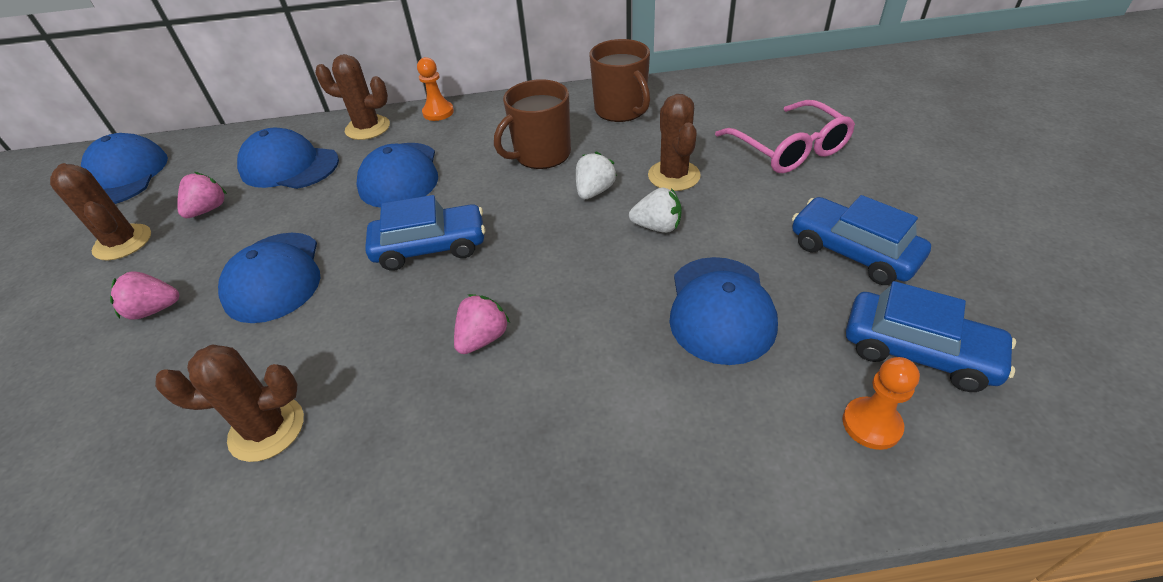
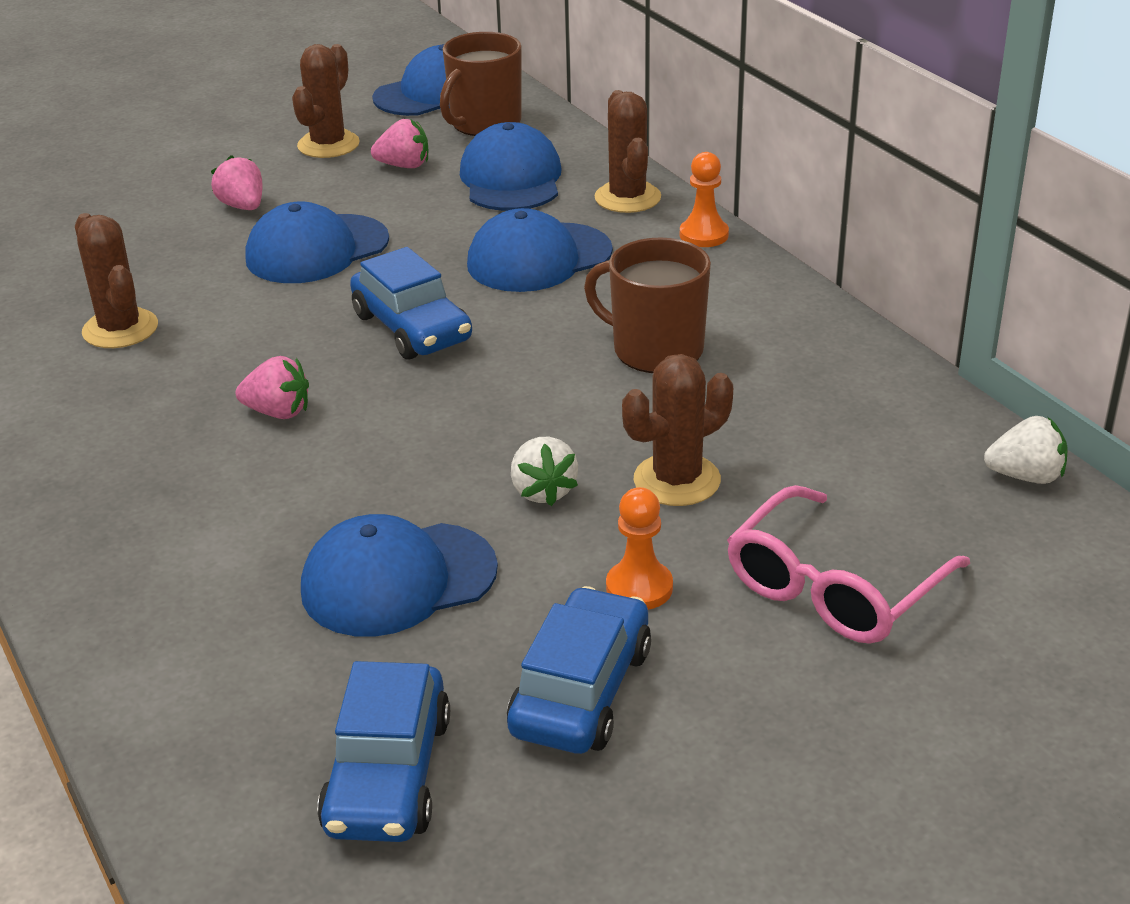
camera: 65 degrees right, 10 degrees down
white strawberry [576,151,617,199] -> white strawberry moved to [984,416,1068,484]
brown mug [589,39,650,122] -> brown mug moved to [440,32,521,136]
orange pawn [842,357,920,450] -> orange pawn moved to [606,487,673,610]

